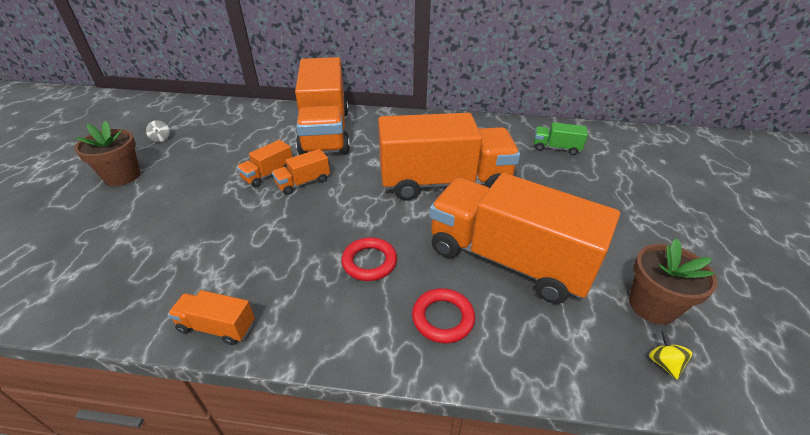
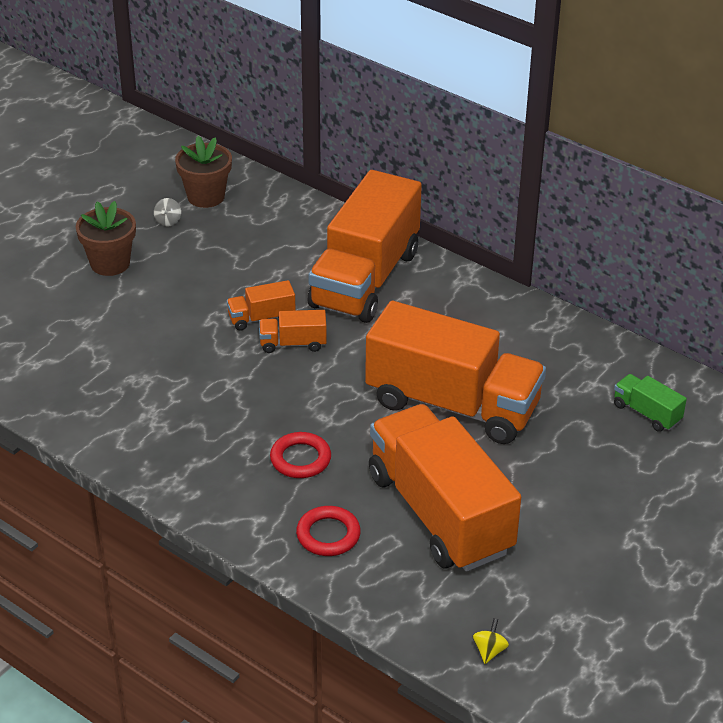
camera: 30 degrees right, 0 degrees up
orange truck [168,290,255,345] -> none
brown flower pot [629,238,718,325] -> brown flower pot moved to [175,136,232,208]

